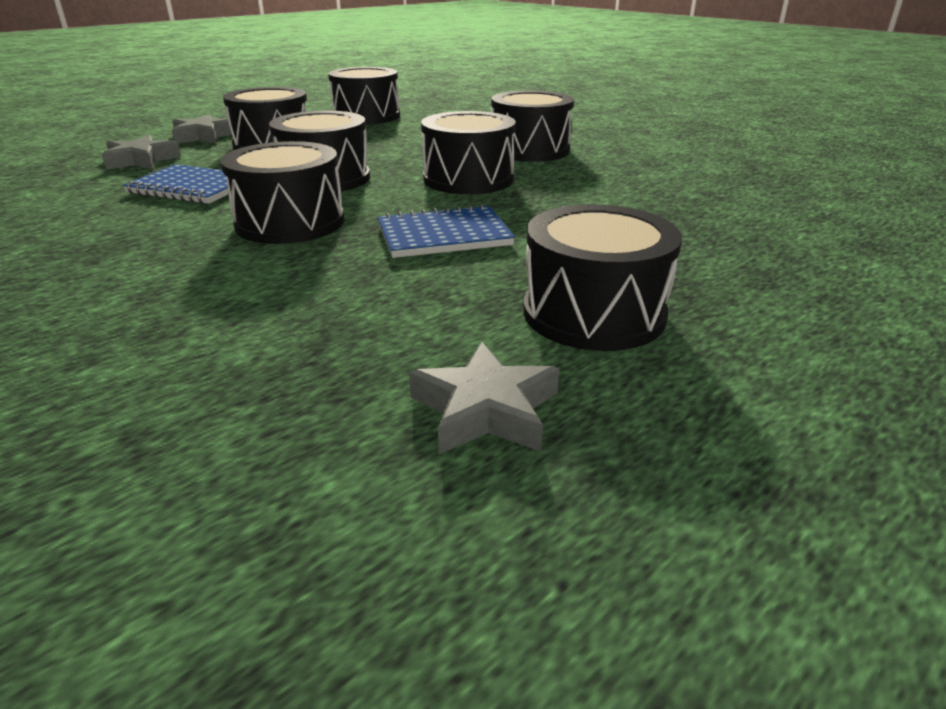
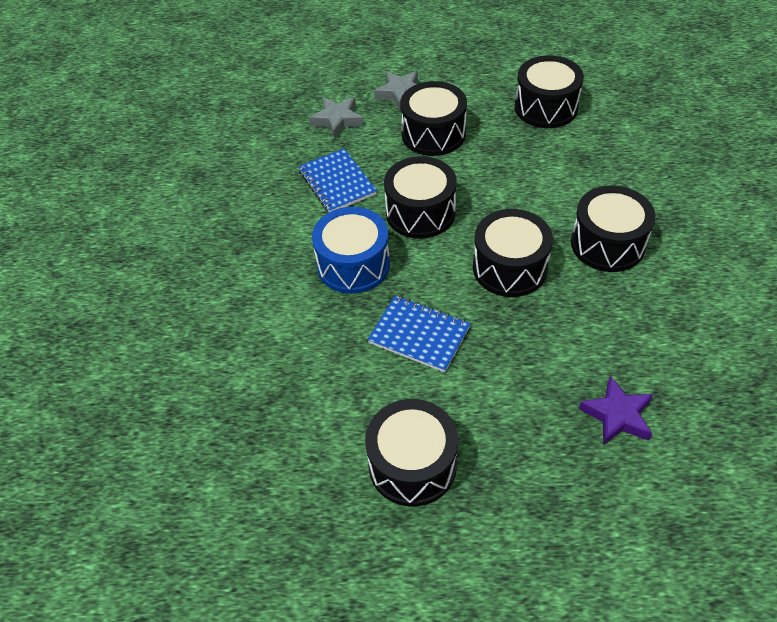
camera: 45 degrees right, 20 degrees up
black drum [220,141,344,244] -> blue drum [312,207,390,294]
grey star [409,342,559,454] -> none
none -> purple star [579,376,653,446]

